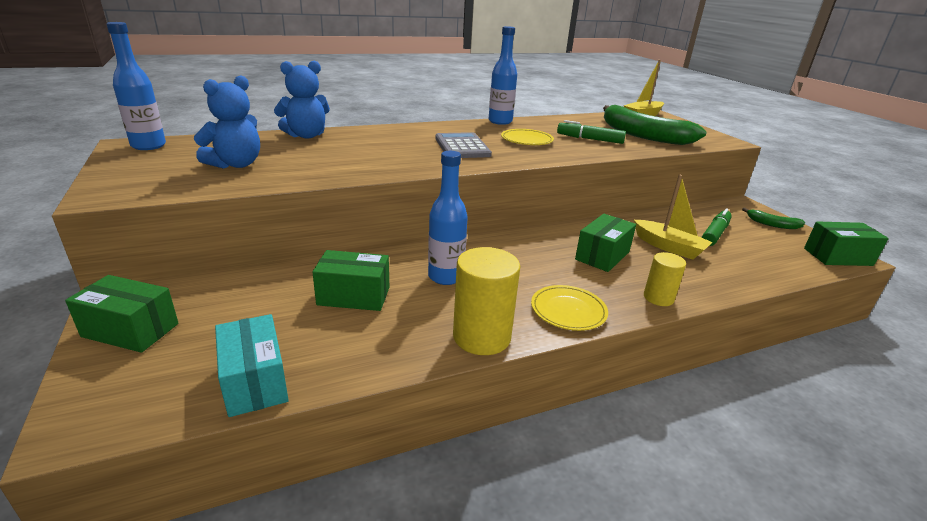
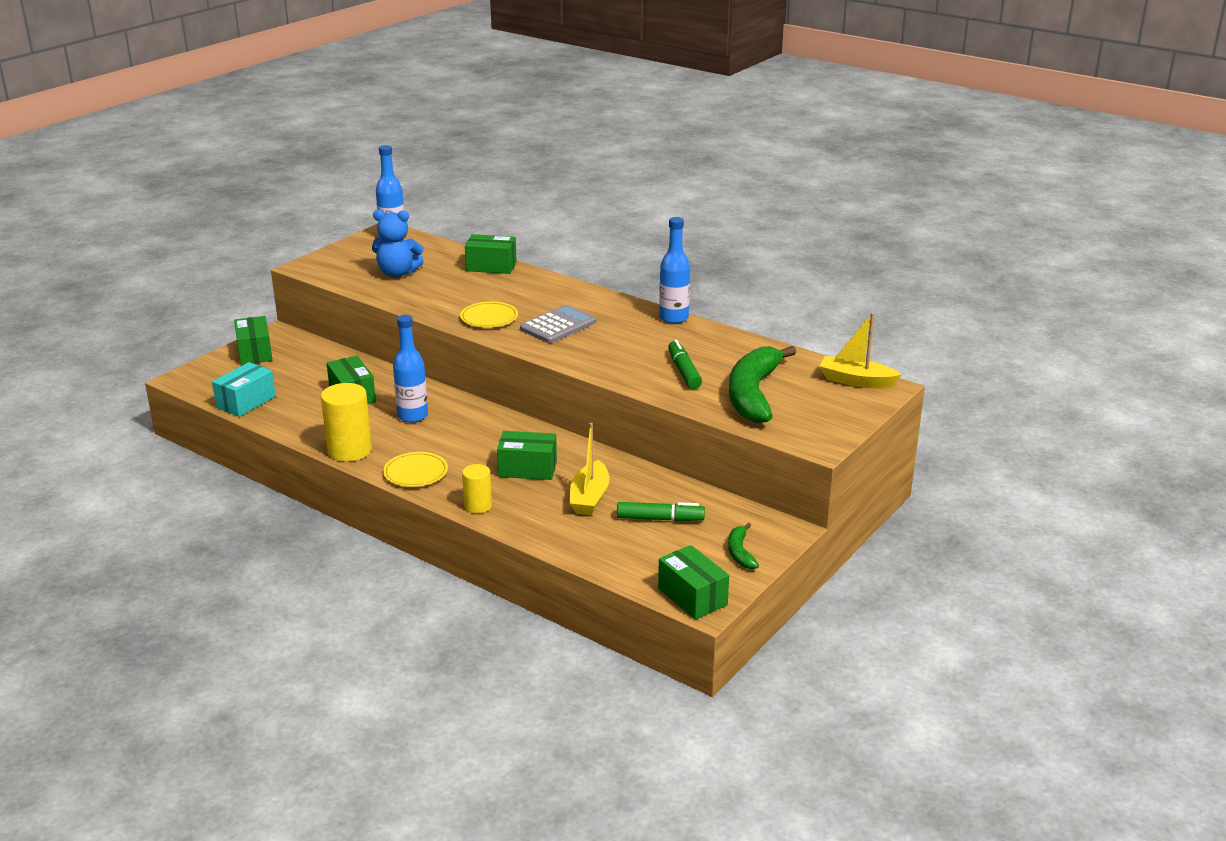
camera: 60 degrees right, 0 degrees up
blue teddy bear [274,61,330,138] -> green box [465,234,517,274]
yellow plate [501,129,554,145] -> yellow plate moved to [460,302,518,328]

